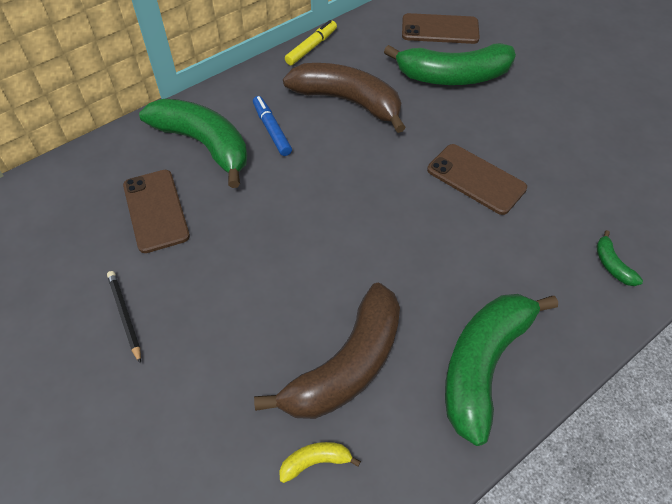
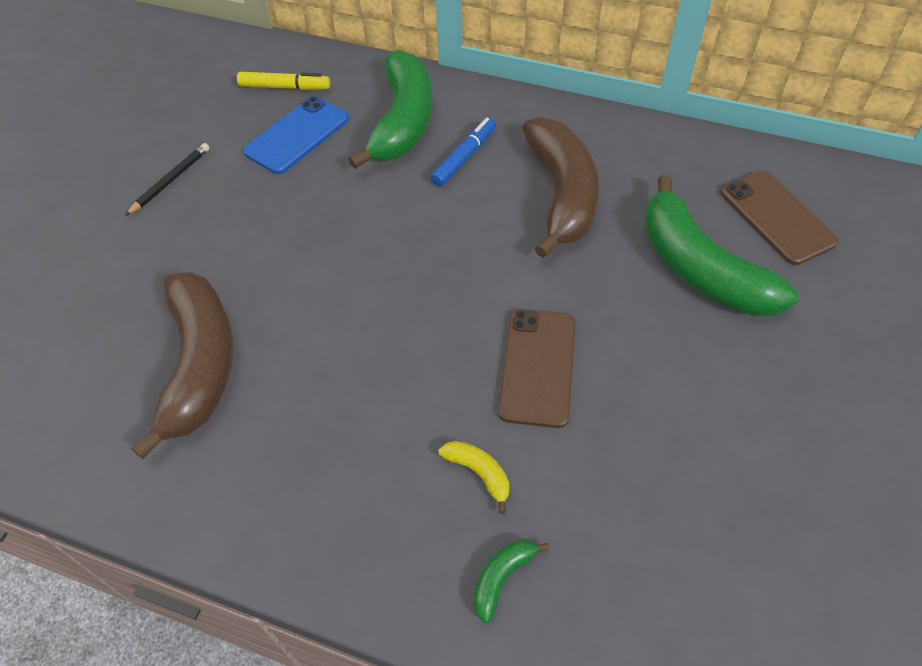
camera: 60 degrees right, 0 degrees up
brown phone [123,170,190,253] -> blue phone [243,96,349,174]
brown banana [254,283,400,419] -> brown banana turned 105 degrees counterclockwise [131,272,233,459]
yellow banana [279,442,361,483] -> yellow banana moved to [438,441,509,514]
yellow marker [285,20,337,65] -> yellow marker moved to [237,72,330,90]
green banana [445,294,558,446] -> none

